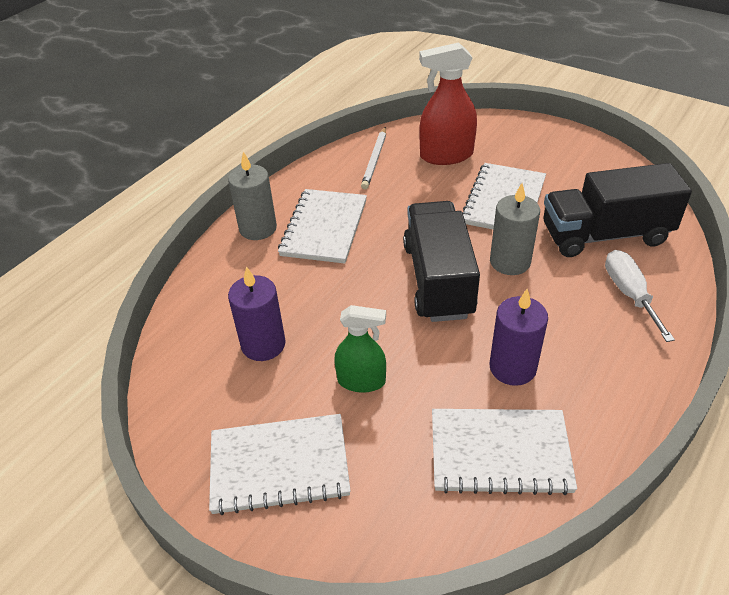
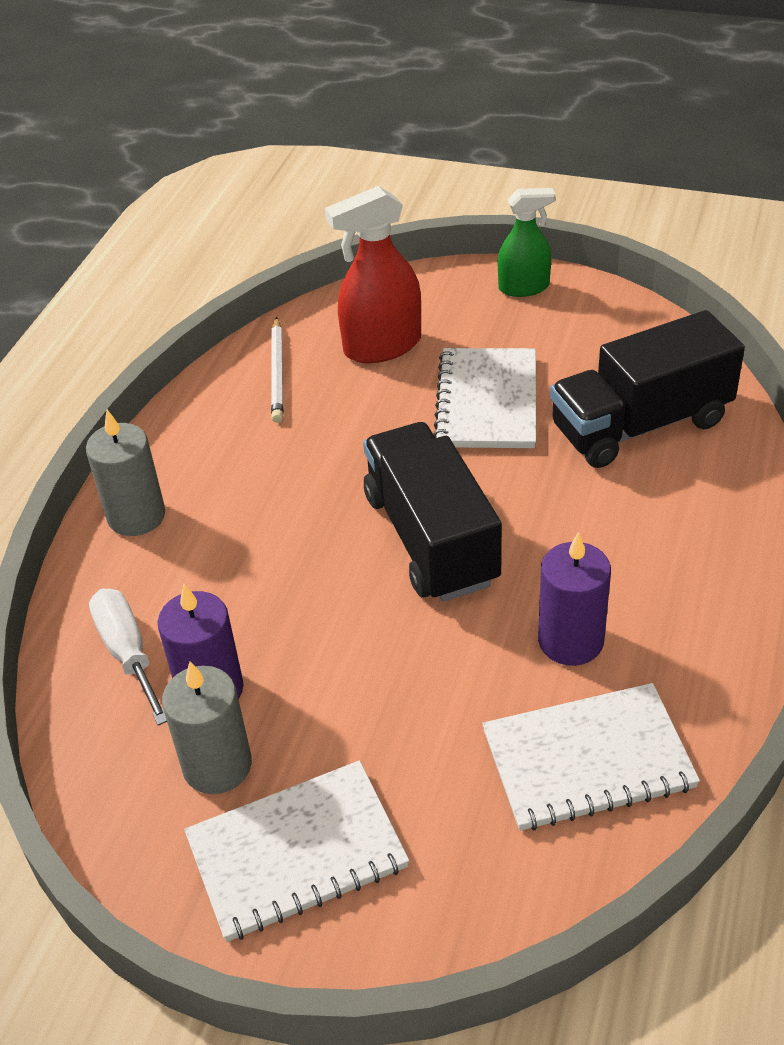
camera: 15 degrees left, 0 degrees up
white notebook [278,189,367,264] -> none
green spray bottle [334,305,386,393] -> green spray bottle moved to [498,188,555,297]
grey candle [490,183,540,275] -> grey candle moved to [162,662,252,794]
white screwdriver [605,250,675,342] -> white screwdriver moved to [89,589,167,726]

